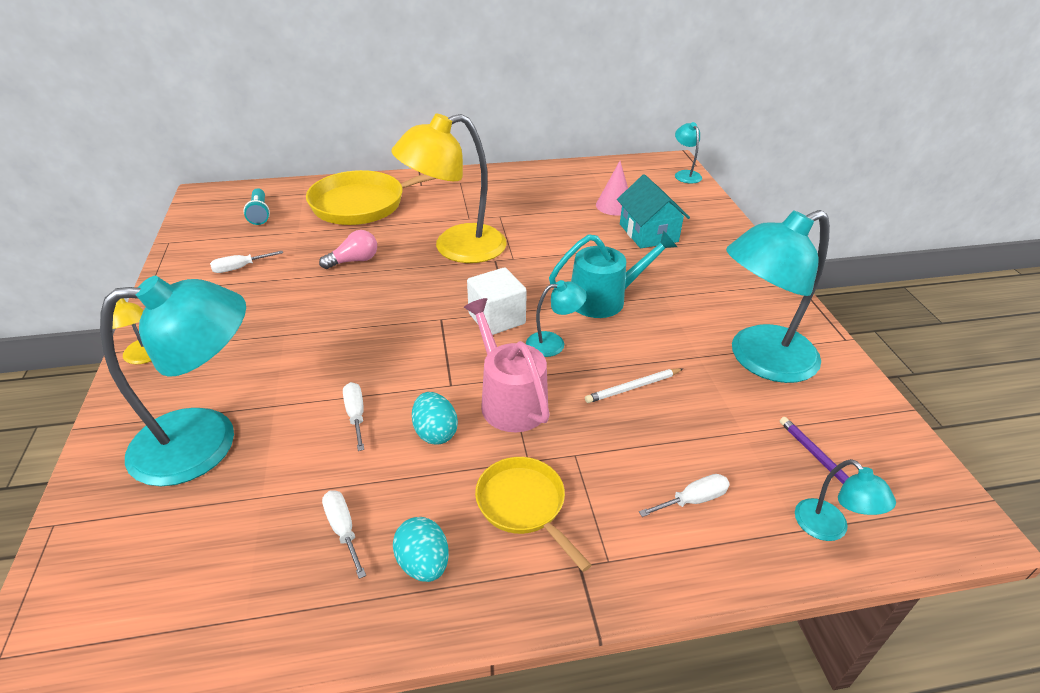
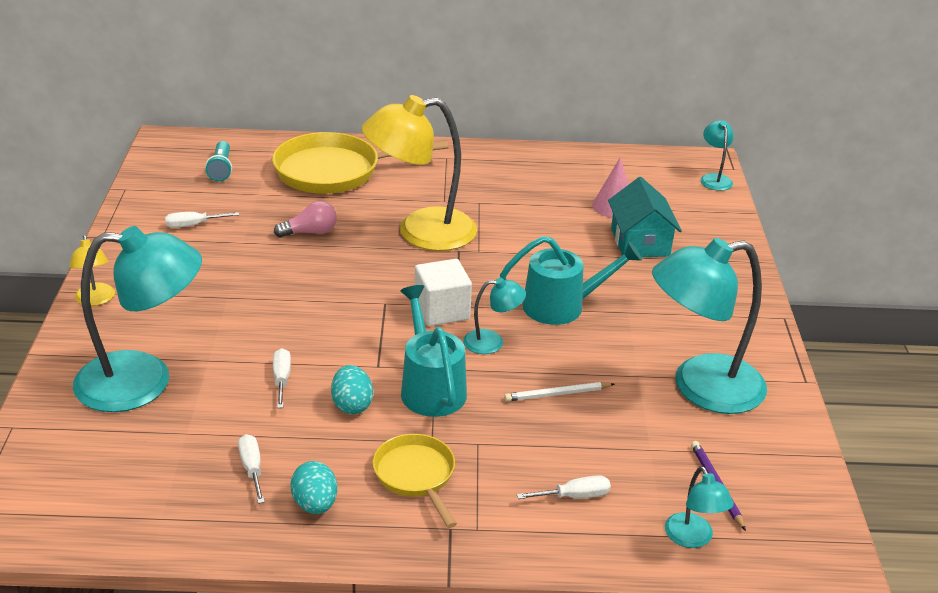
camera: 10 degrees right, 5 degrees down
pink watering can [464,298,550,432] -> turquoise watering can [400,285,467,417]

